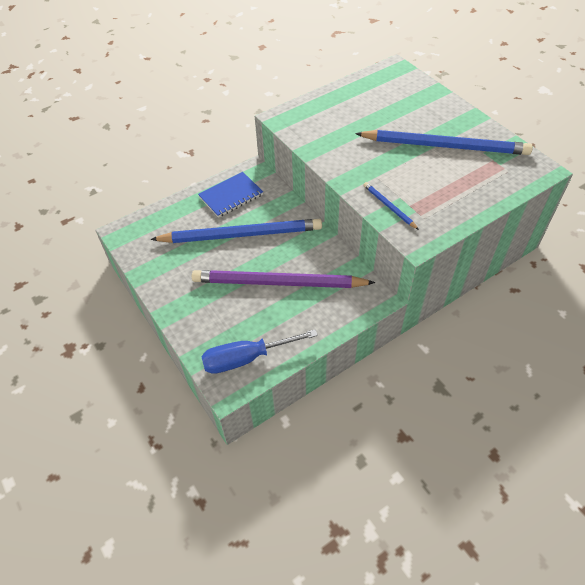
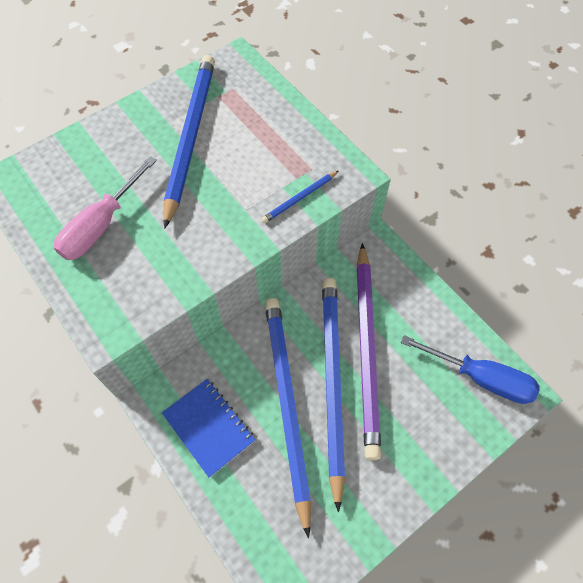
camera: 95 degrees left, 10 degrees up
blue screwdriver [201,329,318,374] -> blue screwdriver turned 45 degrees counterclockwise [401,335,540,404]
none -> pink screwdriver [54,156,157,260]
none -> blue pencil [322,278,345,513]

